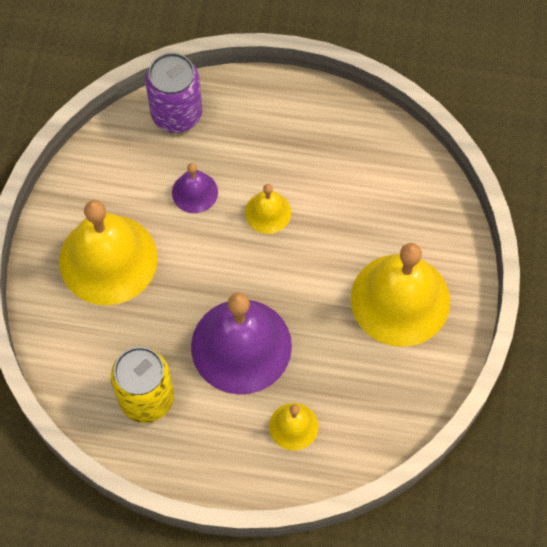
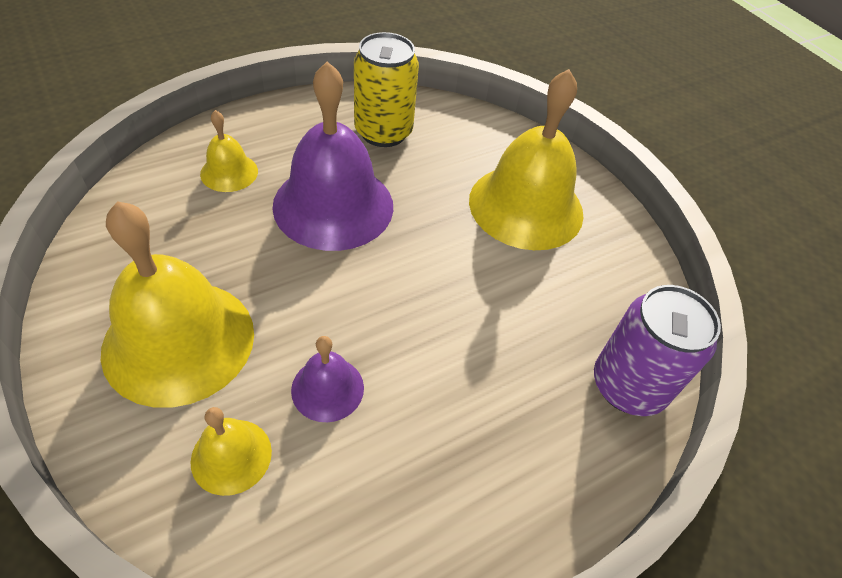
camera: 135 degrees right, 15 degrees down
purple bell [172,163,218,213] -> purple bell moved to [291,336,364,422]
yellow bell [245,184,291,234] -> yellow bell moved to [191,407,272,496]

